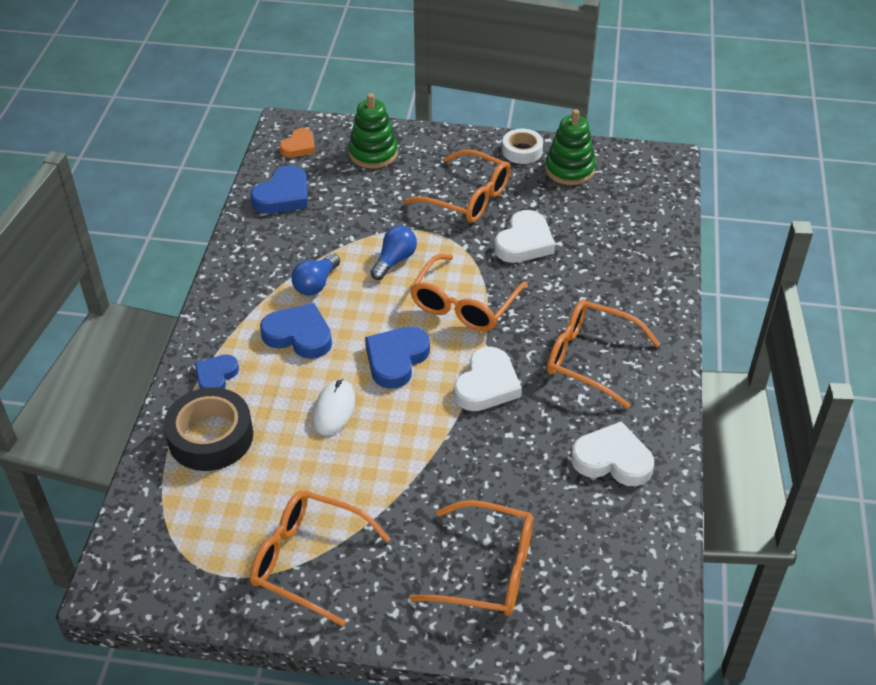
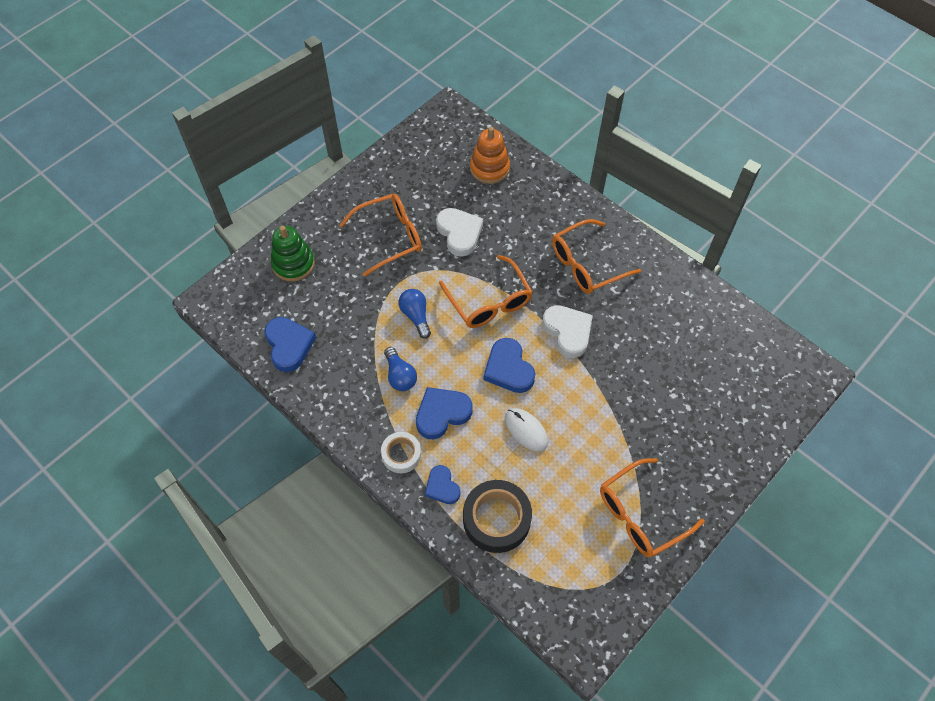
camera: 55 degrees left, 15 degrees up
orange heart [280,128,315,158] -> none
orange glasses [410,500,534,616] -> none
white tape [502,129,543,164] -> white tape moved to [381,432,421,473]
green stacking toy [545,109,596,185] -> none
white heart [571,422,654,486] -> none
none -> orange stacking toy [470,127,510,184]

